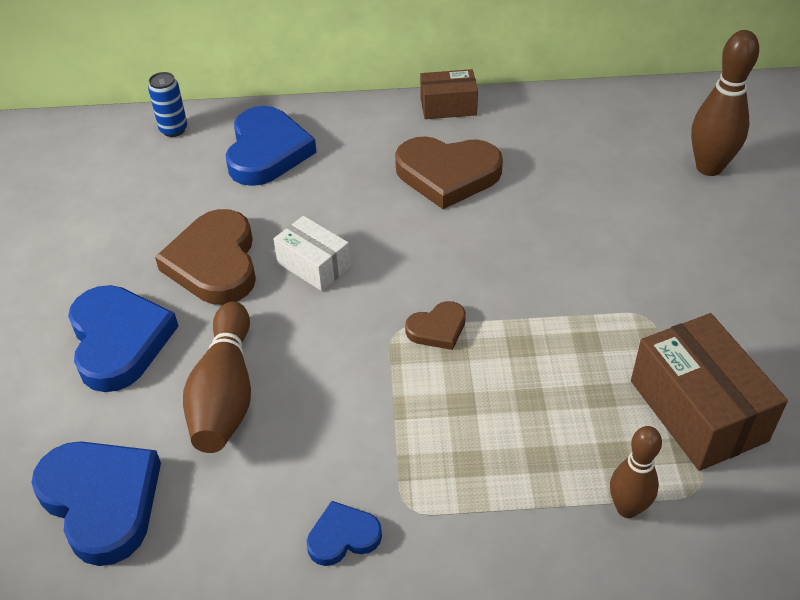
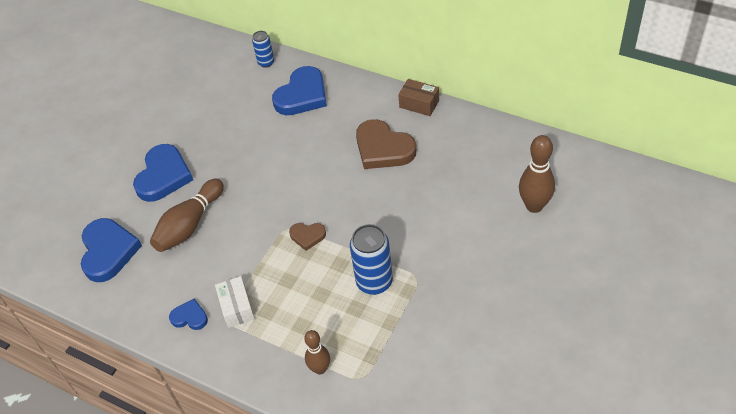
camera: 35 degrees right, 5 degrees up
brown heart [155,209,256,305] -> none
white box [273,216,351,291] -> white box moved to [215,276,255,328]
brown box [631,313,788,471] -> none
none -> blue can [350,224,393,295]

